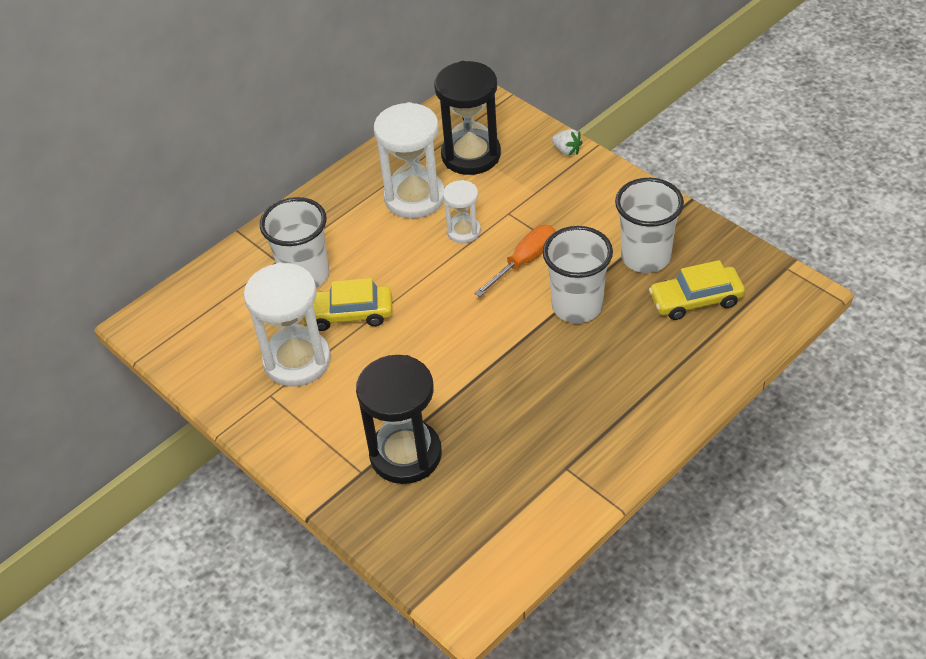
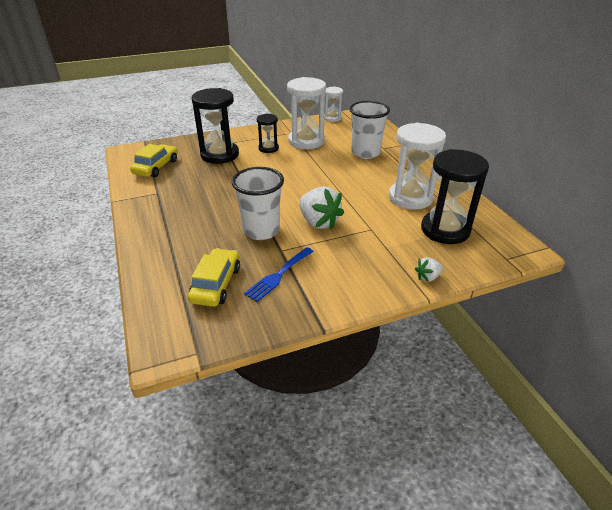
camera: 110 degrees right, 10 degrees down
yellow car [303,278,392,331] -> yellow car moved to [130,144,178,177]
white hourglass [443,180,481,243] -> white hourglass moved to [324,86,343,122]
orange screwdriver [474,225,556,297] -> white strawberry [299,186,344,230]
white cup [615,178,684,273] -> blue fork [244,247,314,302]
none -> black hourglass [257,114,279,153]

